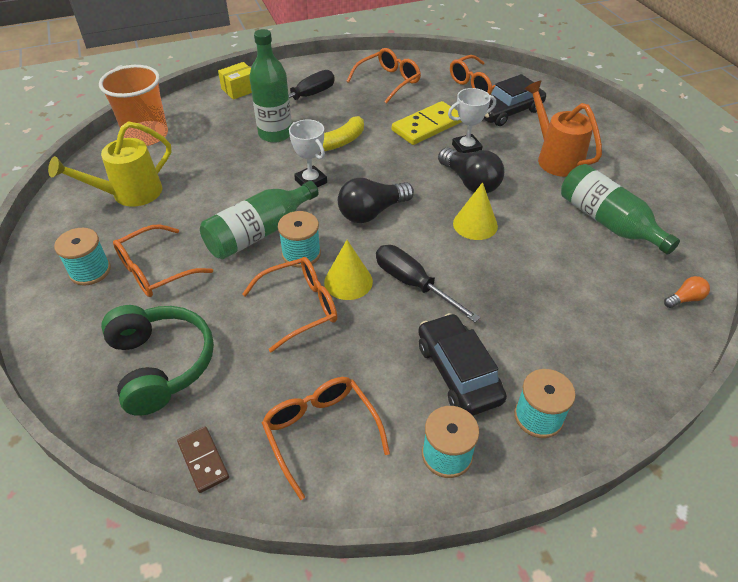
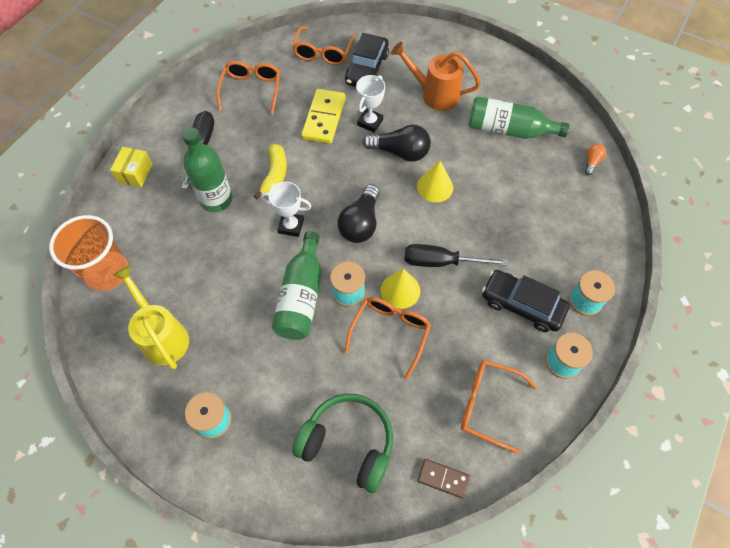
camera: 40 degrees left, 15 degrees up
yellow watering can [48,121,171,207] -> yellow watering can turned 135 degrees clockwise [113,265,189,369]
orange glasses [113,224,213,297] -> none

